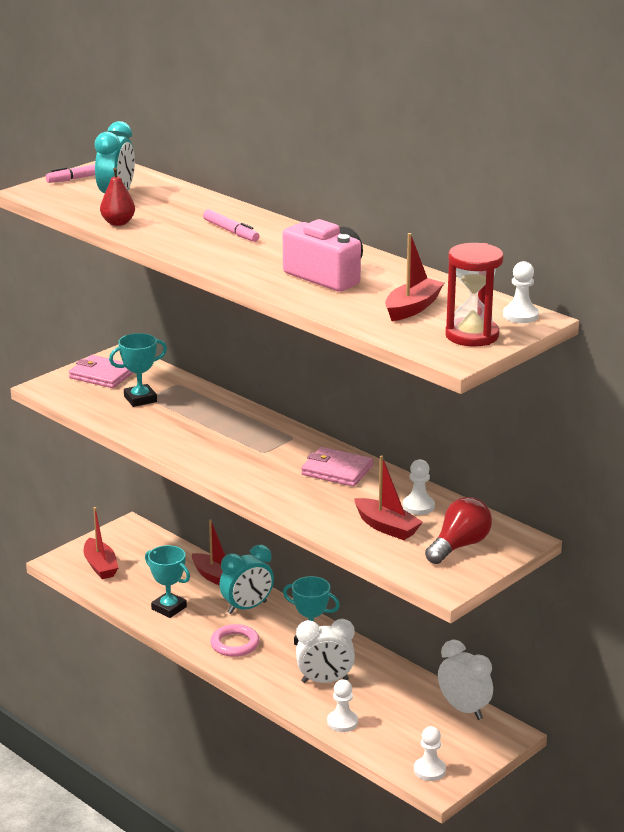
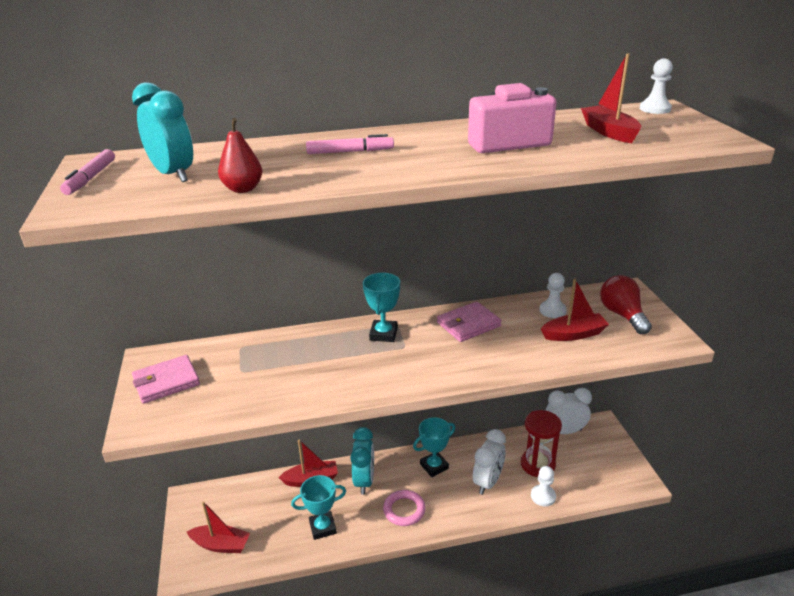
camera: 55 degrees left, 5 degrees up
turquoise trophy [109,333,167,407] -> turquoise trophy moved to [363,273,400,342]
white pawn [414,726,446,781] -> none
red hourglass [445,243,503,346] -> red hourglass moved to [521,410,562,477]

